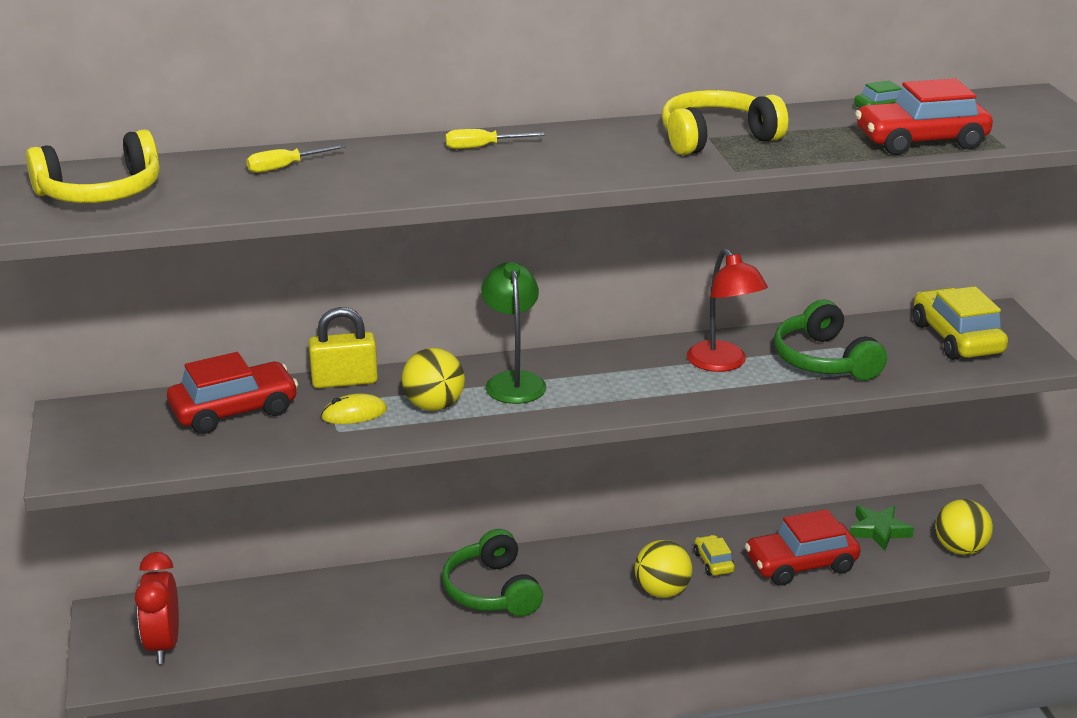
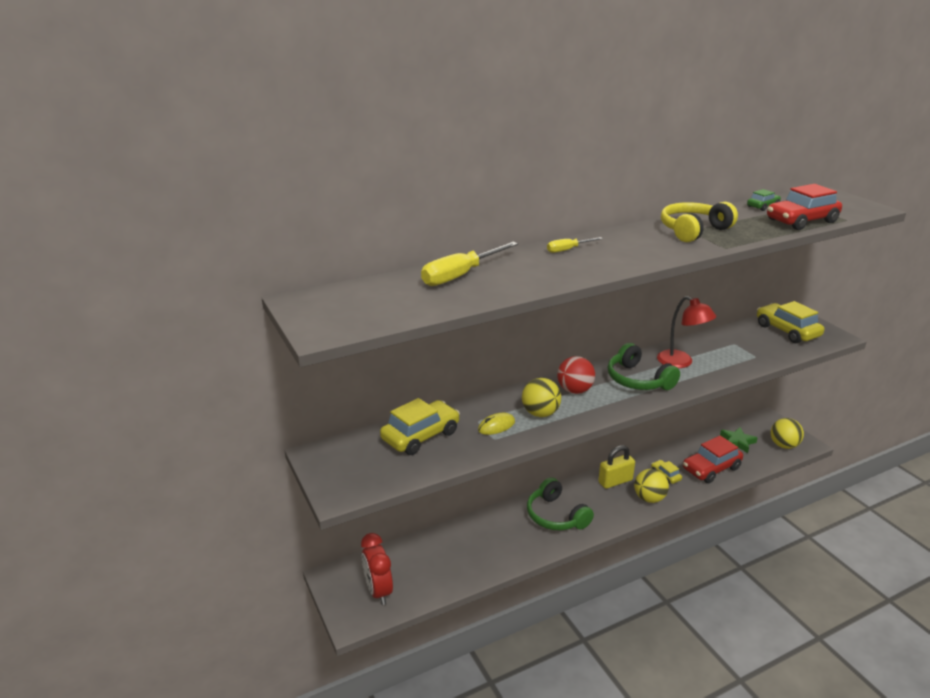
camera: 15 degrees left, 0 degrees up
yellow headphones [26,129,160,203] -> none
red car [167,352,298,434] -> yellow car [380,398,460,455]
yellow screwdriver [246,145,346,173] -> yellow screwdriver [421,242,518,286], size x1.86
yellow padlock [309,307,378,388] -> yellow padlock moved to [598,445,635,489]
green lamp [481,262,546,404] -> red ball [557,356,595,394]
green headphones [774,300,887,381] -> green headphones moved to [608,343,680,390]

